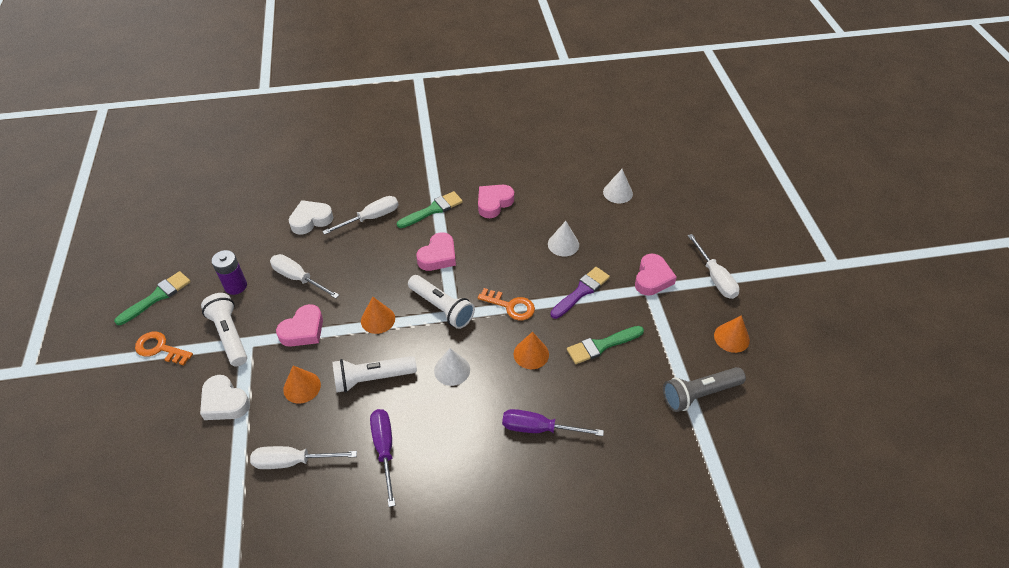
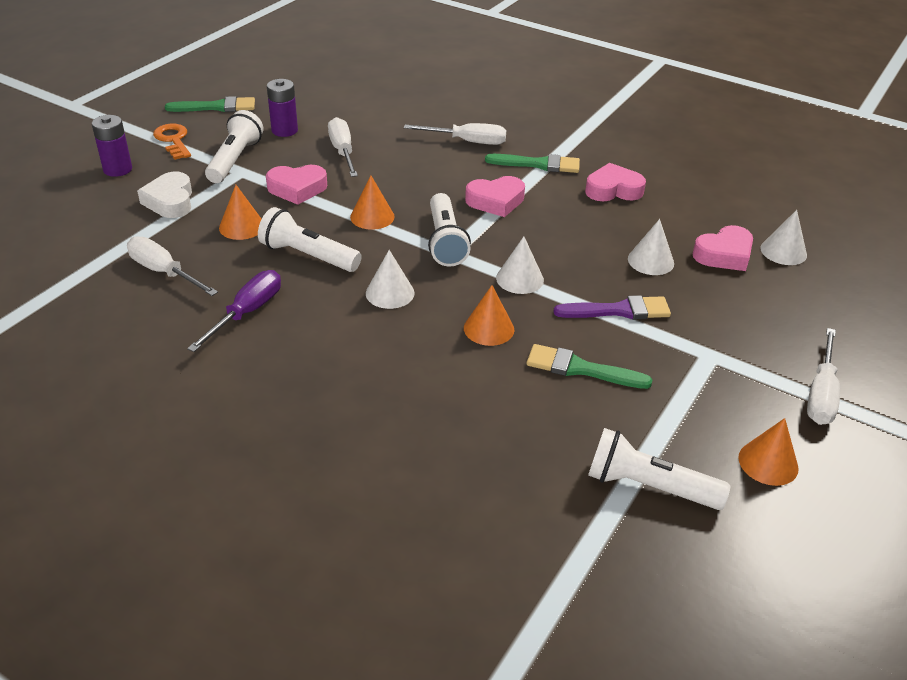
camera: 40 degrees right, 10 degrees down
white heart [289,200,334,235] -> none
orange key [478,288,535,320] -> white cone [496,236,544,294]
purple screwdriver [502,409,604,436] -> none
pink heart [635,254,677,296] -> pink heart moved to [692,225,753,271]
grey flashlight [663,367,746,412] -> white flashlight [588,428,731,510]
none -> purple battery [92,115,132,177]

